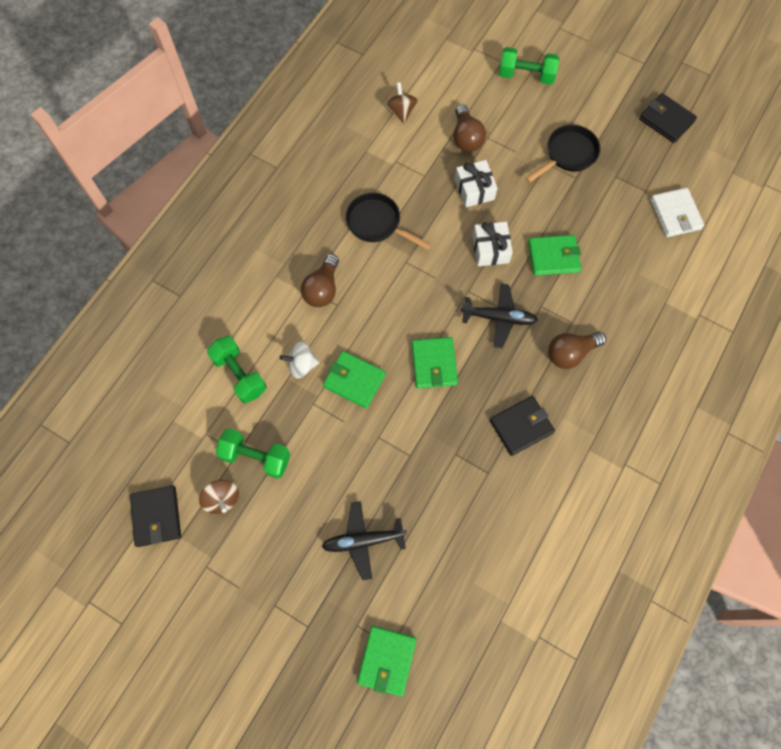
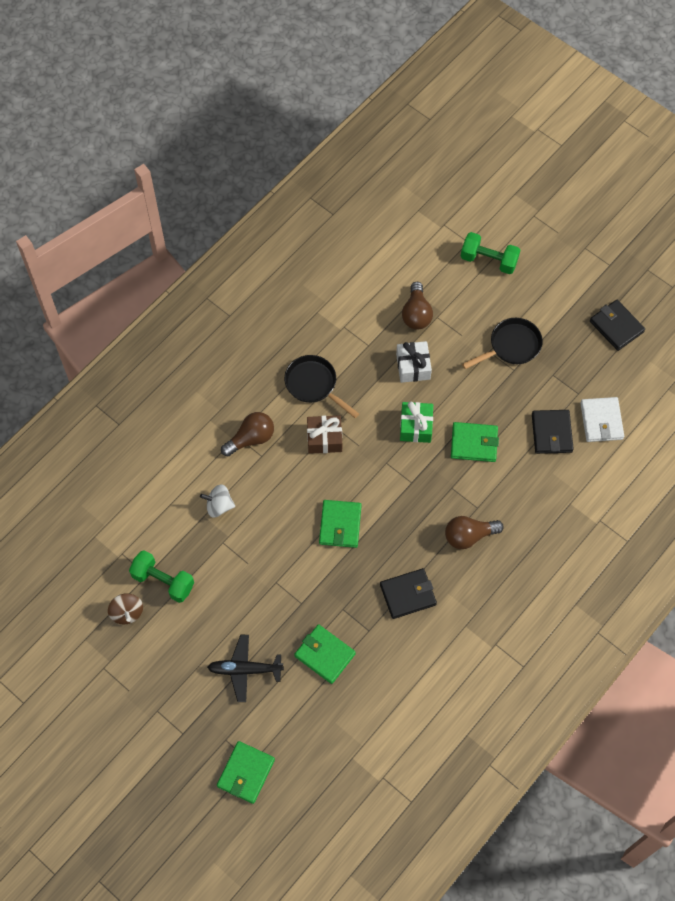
camera: 10 degrees right, 5 degrees down
black wallet [130,485,181,547] -> black wallet moved to [532,410,574,454]
green dumbbell [207,336,266,403] -> none
brown light bulb [301,254,339,307] -> brown light bulb turned 150 degrees counterclockwise [221,412,274,457]
green wallet [323,351,386,408] -> green wallet moved to [294,624,356,684]
brown spinning top [385,82,417,124] -> none
black plane [461,284,538,348] -> none
white gift [473,222,513,266] -> green gift [400,402,433,443]
none -> brown gift [307,415,342,454]

